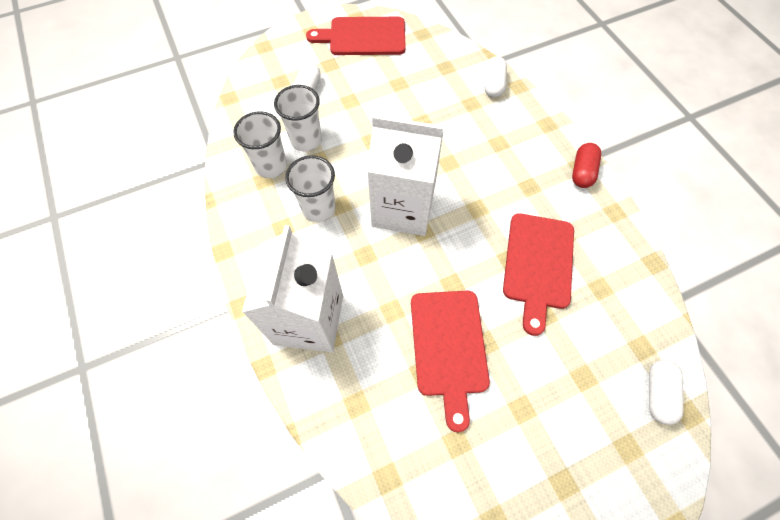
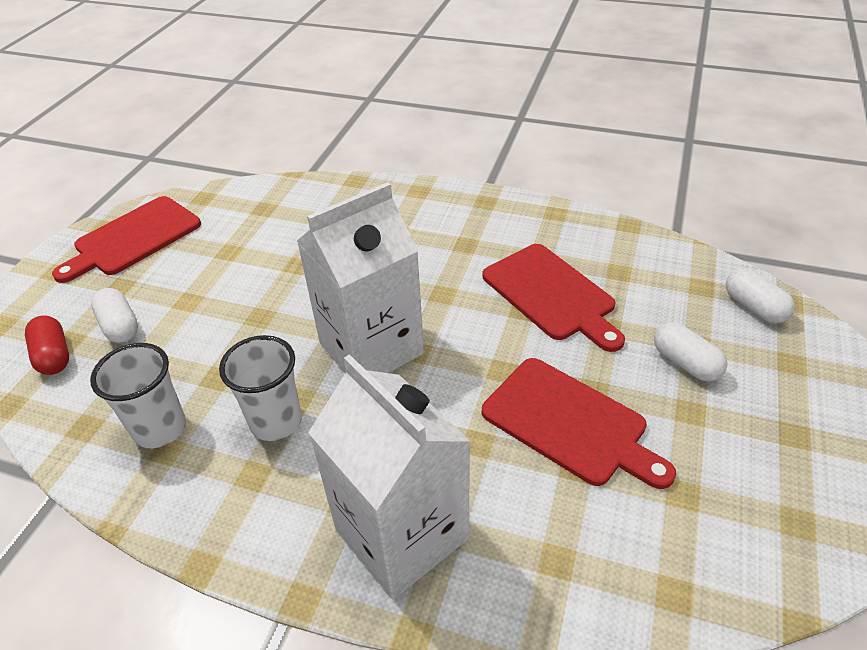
camera: 45 degrees left, 20 degrees down
white cup [274,85,322,152] -> none
white capsule [484,57,507,97] -> white capsule moved to [654,322,728,382]
red capsule [572,143,601,188] -> red capsule moved to [25,316,69,375]

